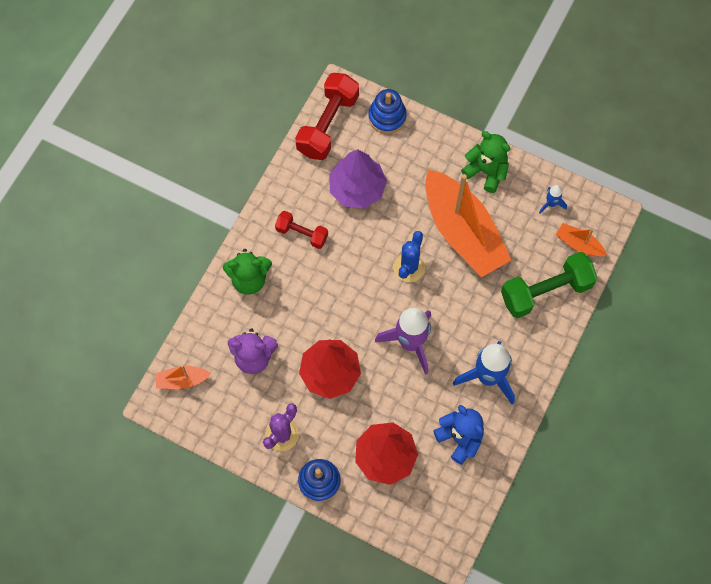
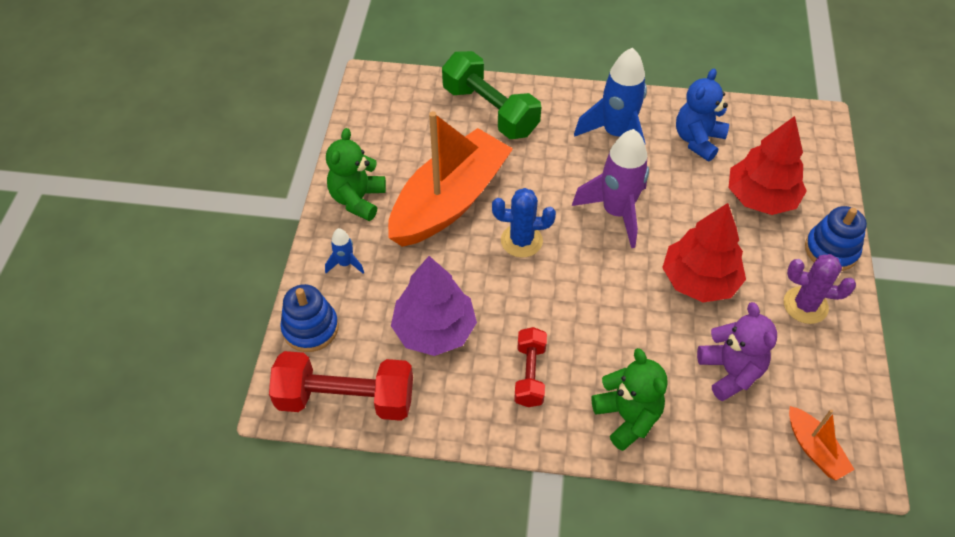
camera: 110 degrees left, 15 degrees down
blue rocket [539,185,567,214] -> blue rocket moved to [325,228,364,274]
orange boat [556,223,607,256] -> none

